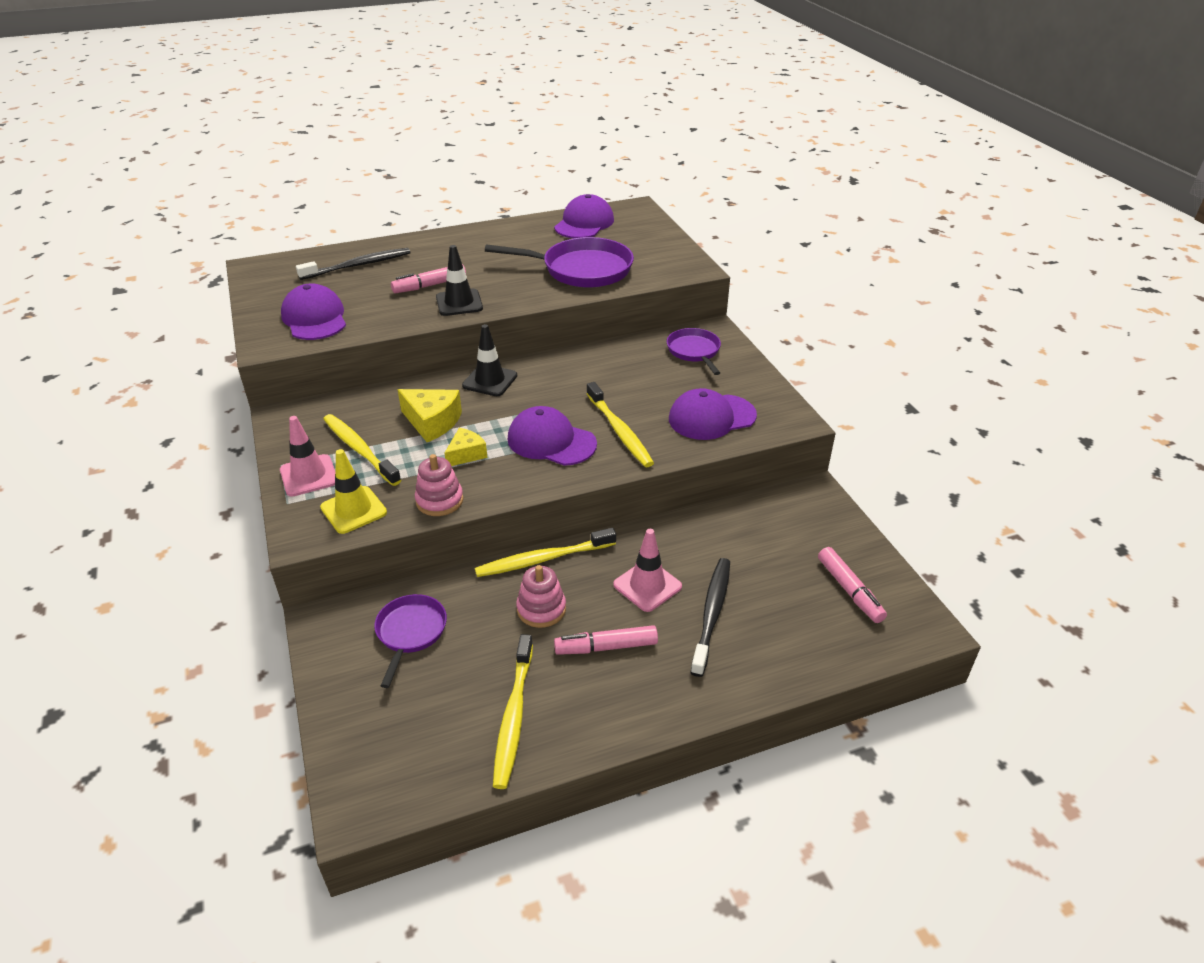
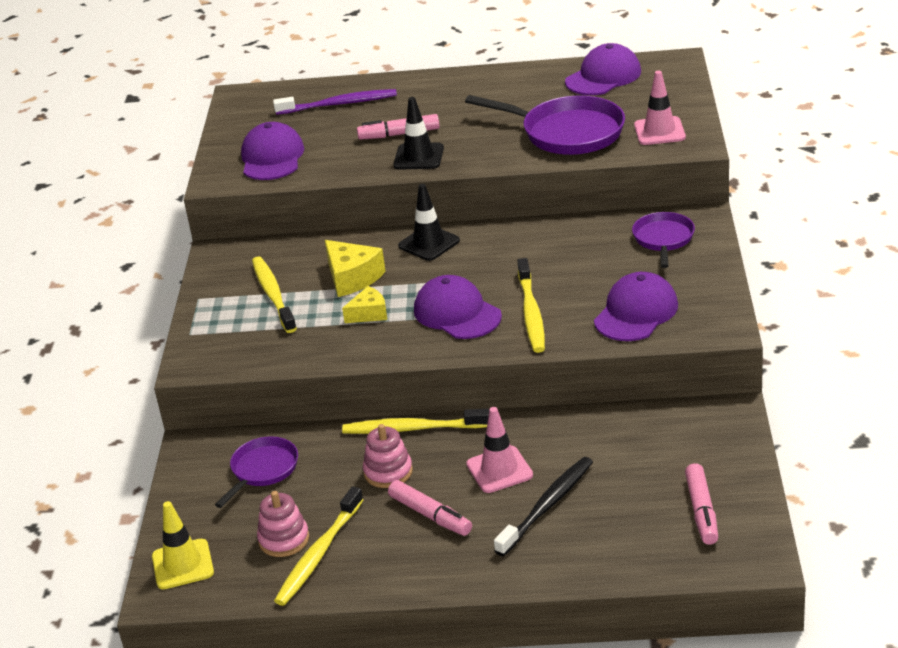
camera: 25 degrees right, 5 degrees down
pink traffic cone [280,416,336,497] -> pink traffic cone moved to [634,71,686,145]
black toothbrush [296,248,410,280] -> purple toothbrush [273,89,397,115]
yellow traffic cone [320,449,387,534] -> yellow traffic cone moved to [152,501,214,589]
pink stacking toy [415,454,463,516] -> pink stacking toy moved to [257,491,309,557]
pink marker [554,625,658,655] -> pink marker turned 150 degrees counterclockwise [388,480,472,536]
purple cap [669,388,757,440] -> purple cap turned 120 degrees clockwise [594,272,678,341]

